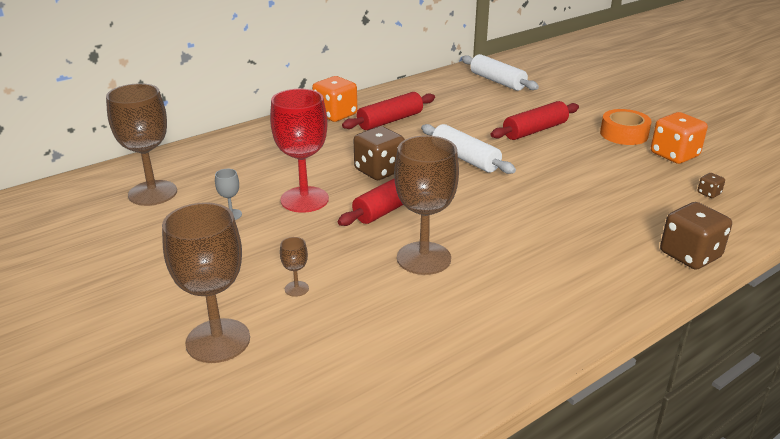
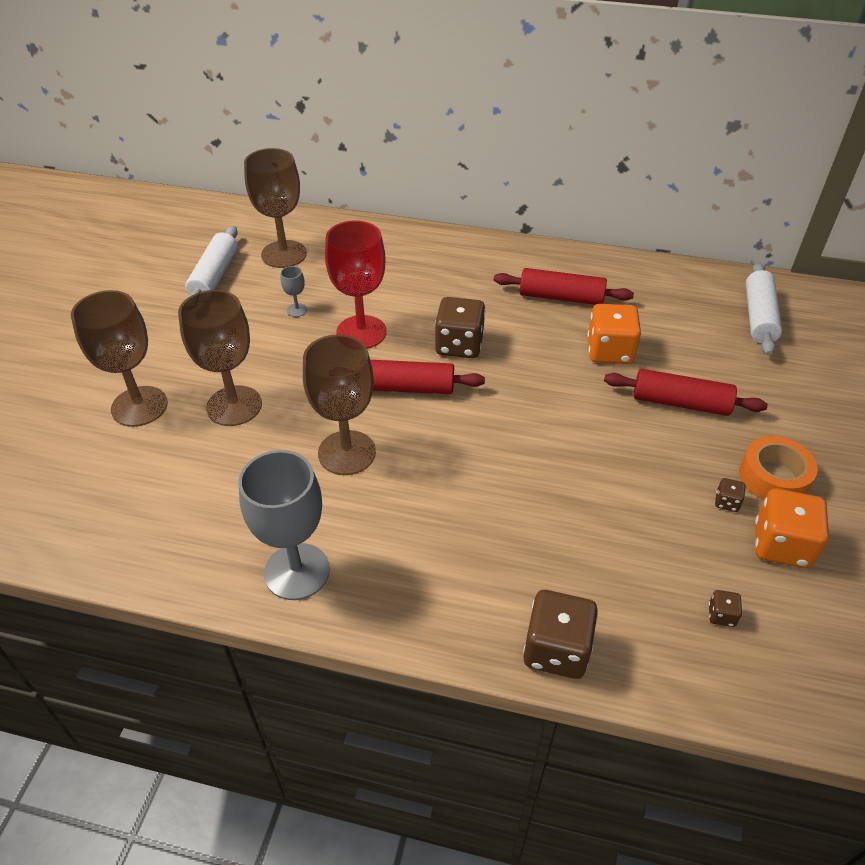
camera: 50 degrees right, 15 degrees up
brown goblet [280,237,309,297] -> brown goblet [178,290,262,426], size x2.38
orange dice [312,76,357,122] -> orange dice moved to [587,304,641,364]
white rolling pin [421,124,516,174] -> white rolling pin moved to [185,226,238,300]
none -> grey goblet [239,450,330,600]
none -> brown dice [715,478,745,512]

